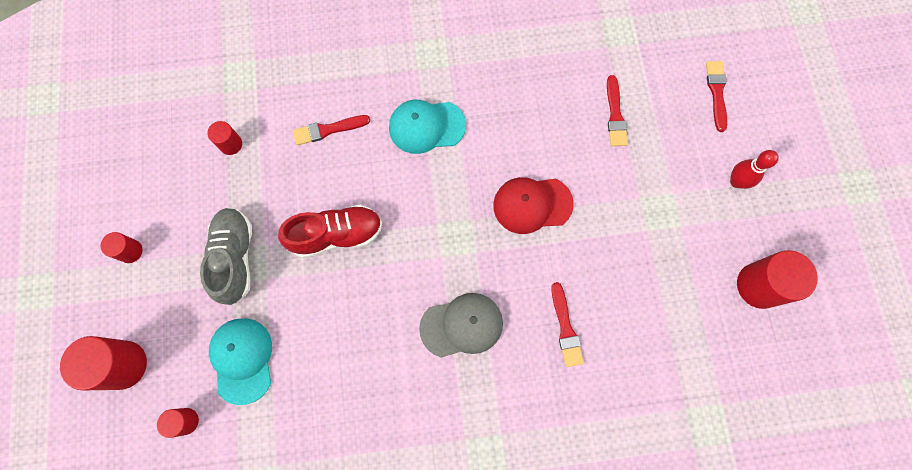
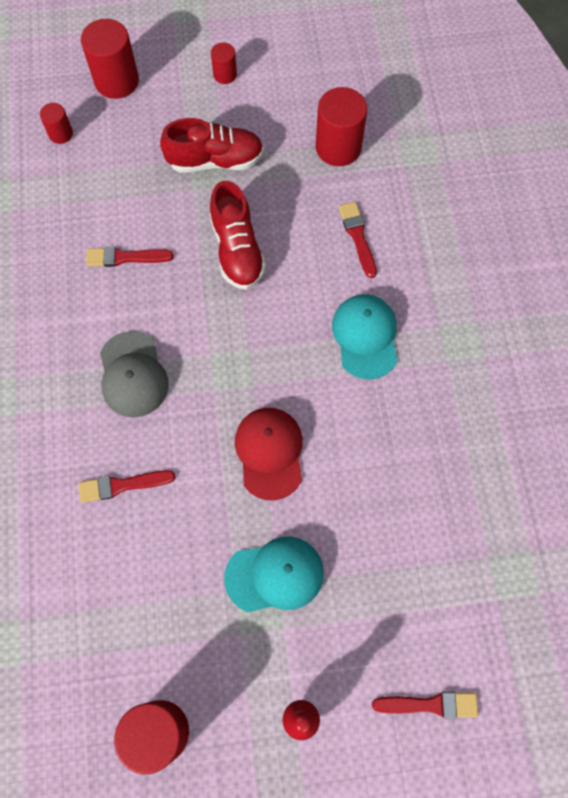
camera: 90 degrees right, 5 degrees down
grey shoe [200,208,252,305] -> red shoe [160,118,264,173]
red cylinder [207,121,242,155] -> red cylinder [316,87,367,166], size x1.88
turquoise cap [209,318,272,405] -> turquoise cap moved to [224,537,324,612]
red brush [607,75,628,146] -> red brush moved to [86,247,174,267]

